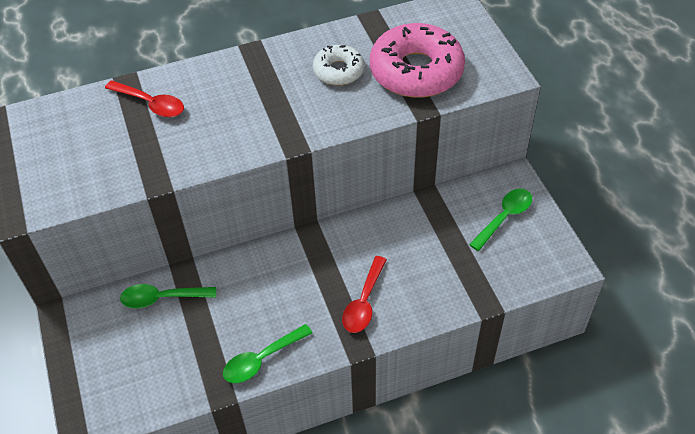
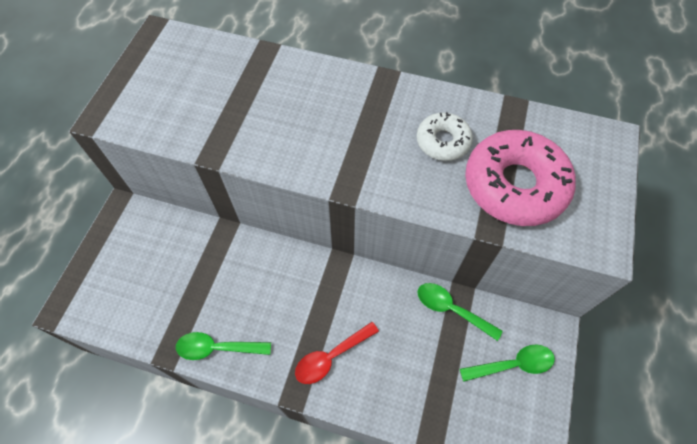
camera: 35 degrees right, 10 degrees up
red spoon [105,80,184,117] -> none
green spoon [120,284,216,308] -> green spoon moved to [418,283,503,341]

